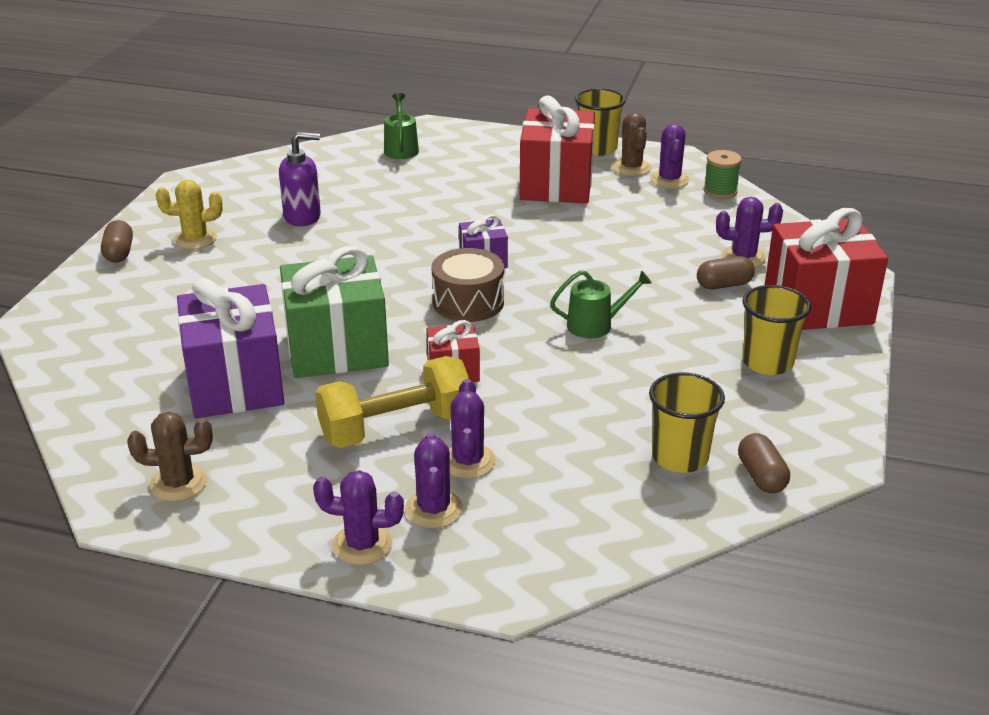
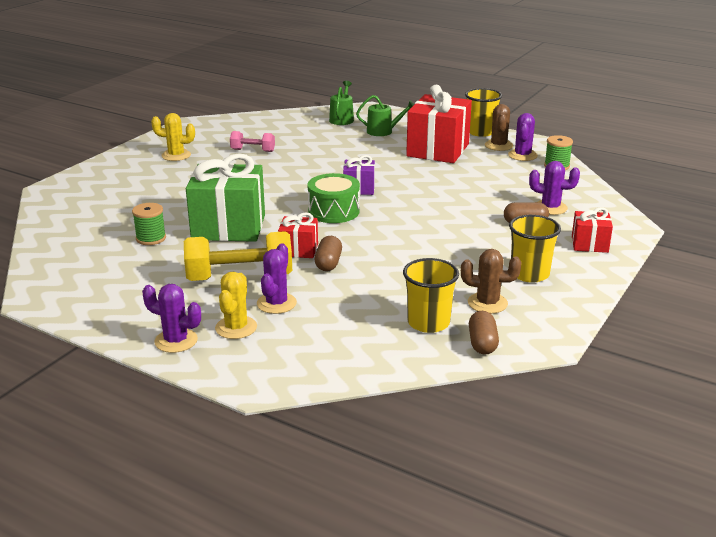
camera: 15 degrees right, 5 degrees down
brown capsule [101,220,133,263] -> brown capsule moved to [315,236,342,271]
brown cactus [127,412,213,501] -> brown cactus moved to [461,249,521,314]
purple gift [177,278,284,418] -> green spool [132,203,166,245]
purple soap dispenser [279,132,321,226] -> pink dumbbell [230,131,275,152]
purple cactus [405,433,463,528] -> yellow cactus [215,271,257,339]
brown drum [432,248,504,322] -> green drum [307,173,360,223]
green watering can [550,270,652,338] -> green watering can moved to [356,95,414,136]
red gift [765,208,888,330] -> red gift [572,207,613,253], size x0.50

